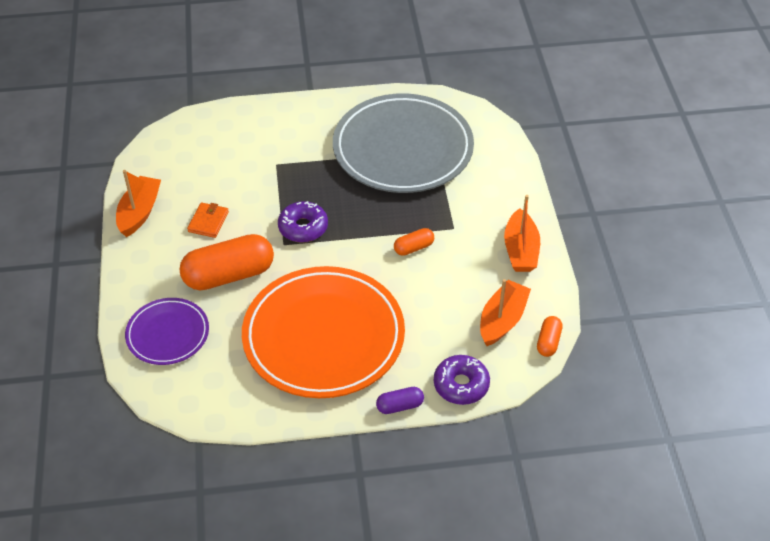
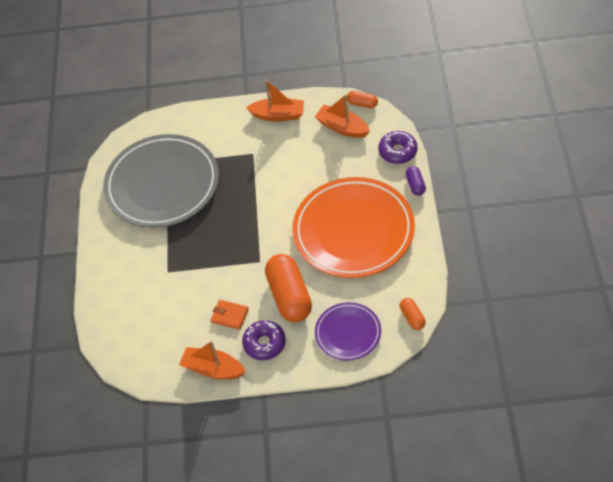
camera: 80 degrees left, 5 degrees up
purple donut [278,201,328,243] -> purple donut moved to [242,320,286,360]
orange capsule [394,228,434,256] -> orange capsule moved to [400,298,426,330]

